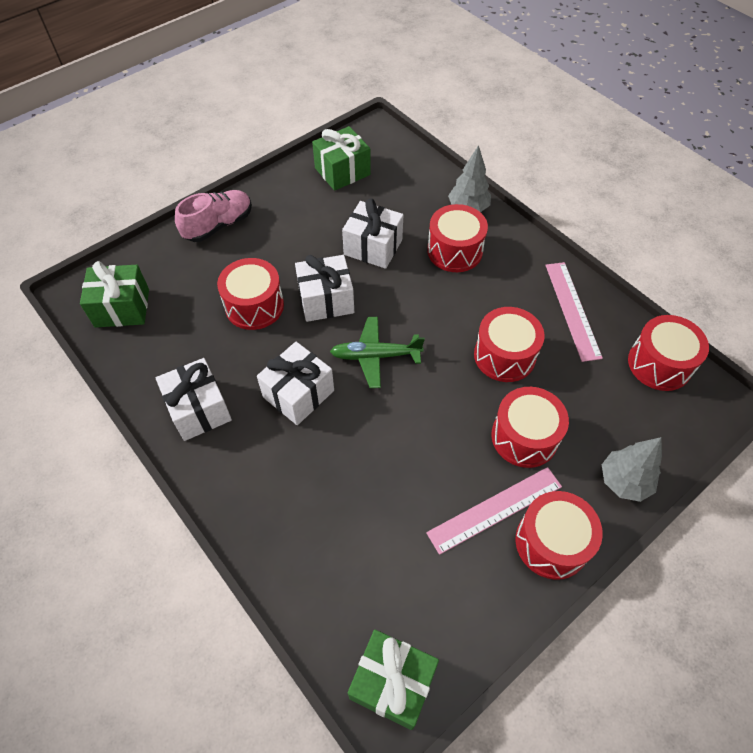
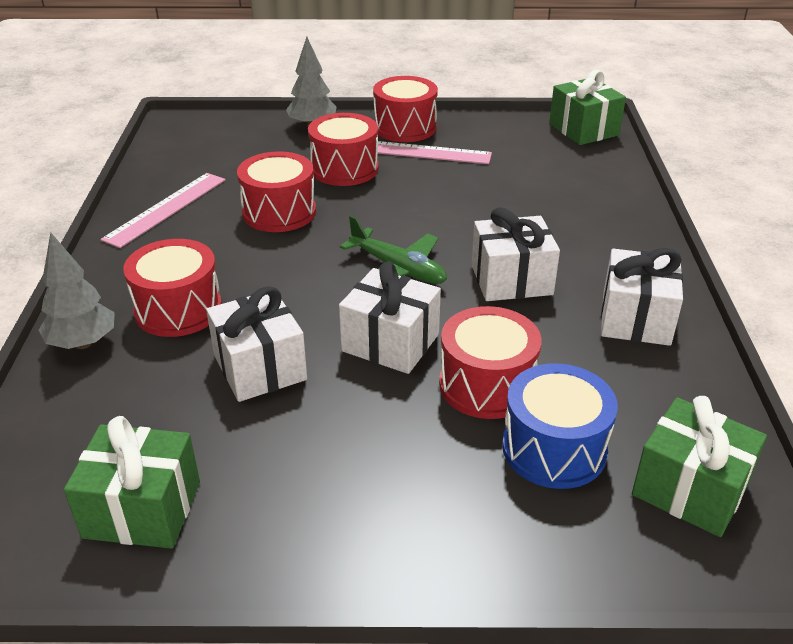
camera: 140 degrees left, 20 degrees down
pink shoe [175,190,252,242] -> none
red drum [628,315,709,391] -> none
none -> blue drum [502,363,618,489]

